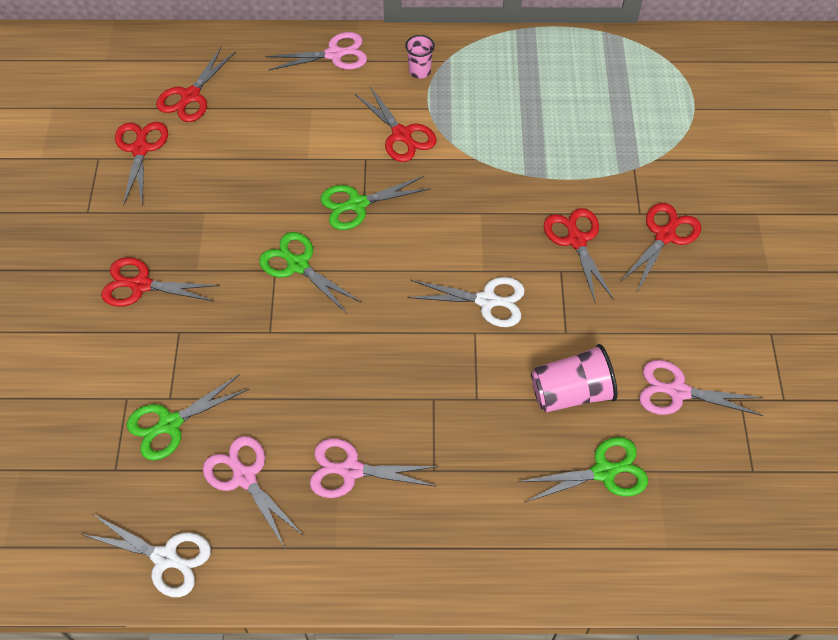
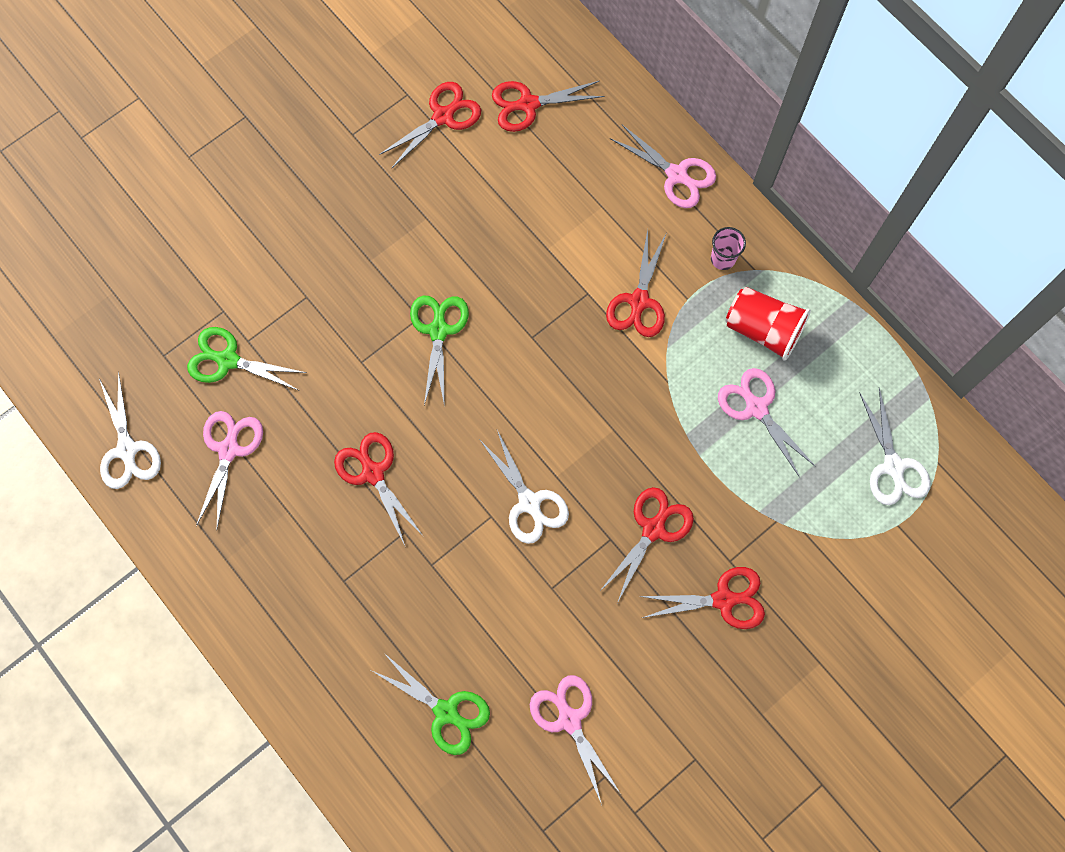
camera: 50 degrees right, 15 degrees up
red scissors [101,257,220,307] -> red scissors moved to [334,432,424,545]
pink scissors [310,438,439,498] -> pink scissors moved to [718,368,816,478]
green scissors [320,176,431,230] -> none
pink cup [531,344,617,412] -> none
none -> red cup [725,287,811,361]
none -> white scissors [859,388,930,505]

